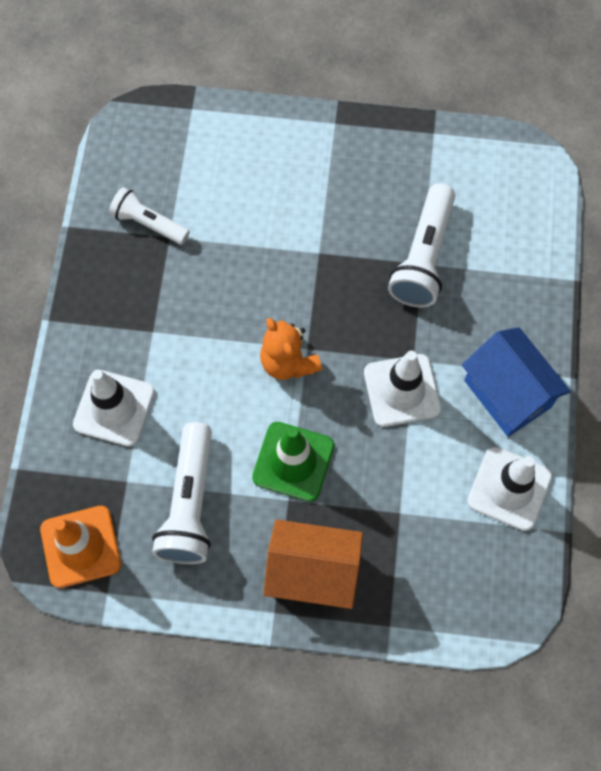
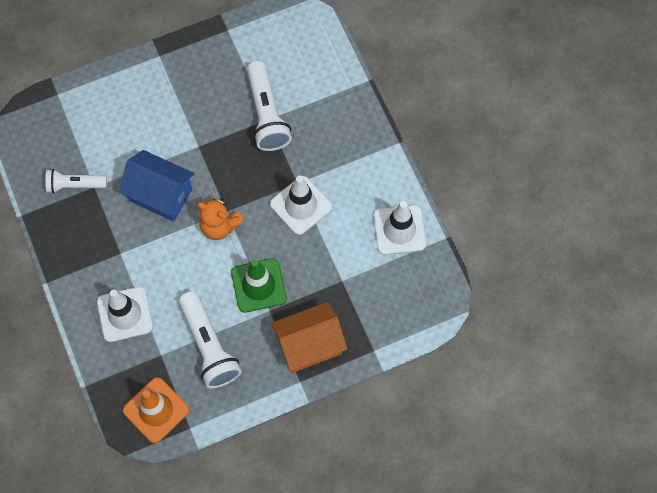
camera: 30 degrees left, 0 degrees up
blue house [462,327,571,437] -> blue house moved to [119,150,194,222]

